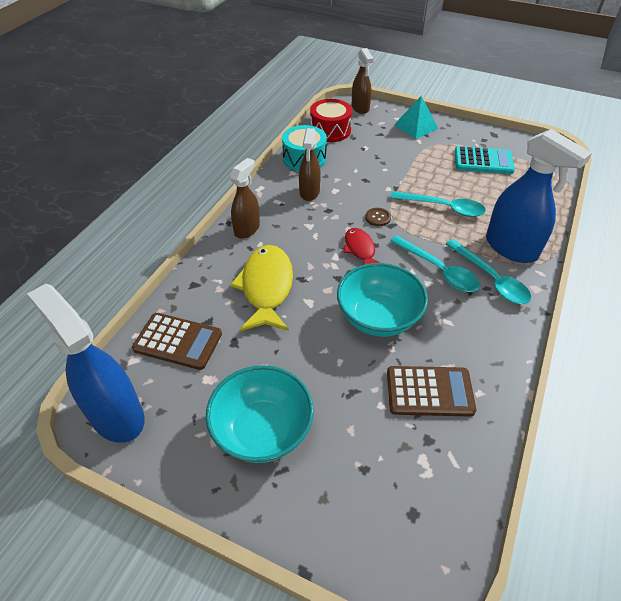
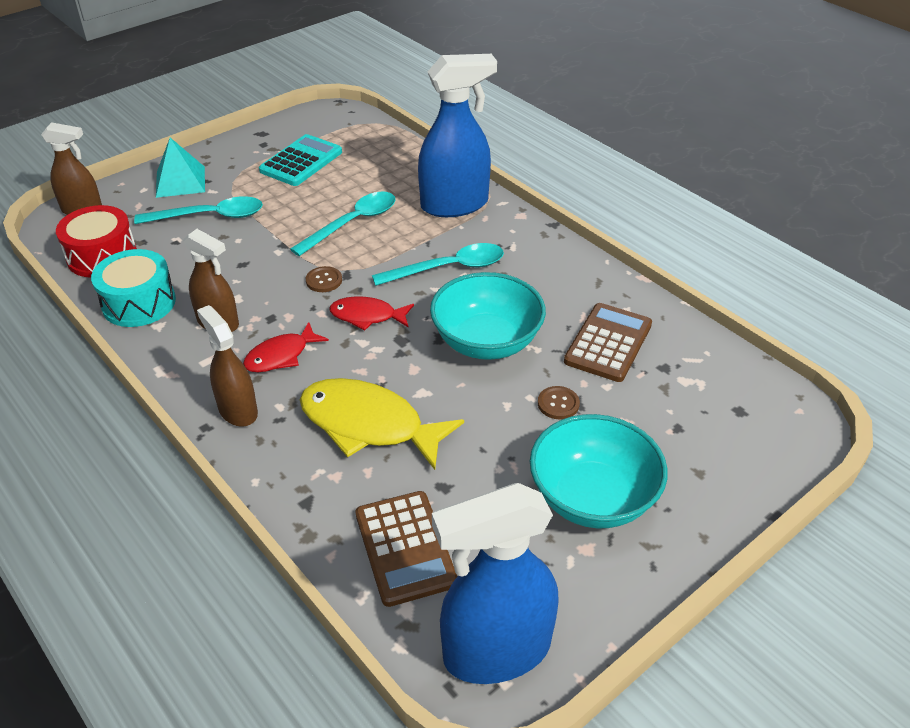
camera: 65 degrees left, 5 degrees down
brown calculator [132,313,222,370] -> brown calculator turned 120 degrees clockwise [355,491,458,607]
turquoise spoon [446,239,531,304] -> turquoise spoon moved to [134,196,263,224]
none -> red fish [243,322,329,372]
none -> brown button [538,386,580,420]

